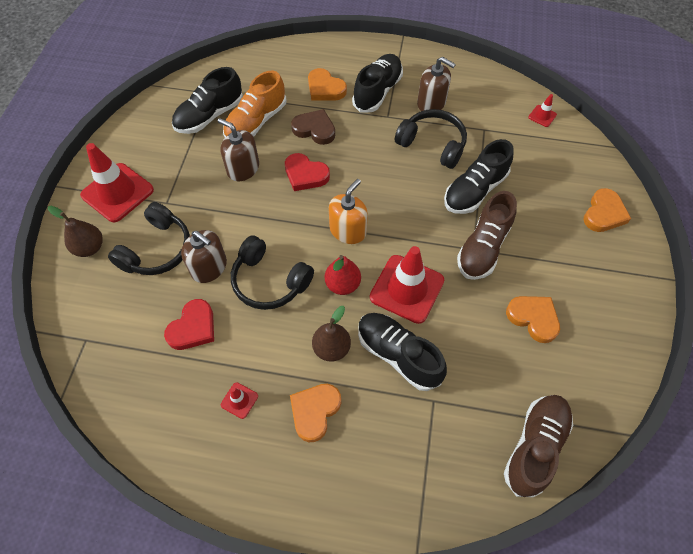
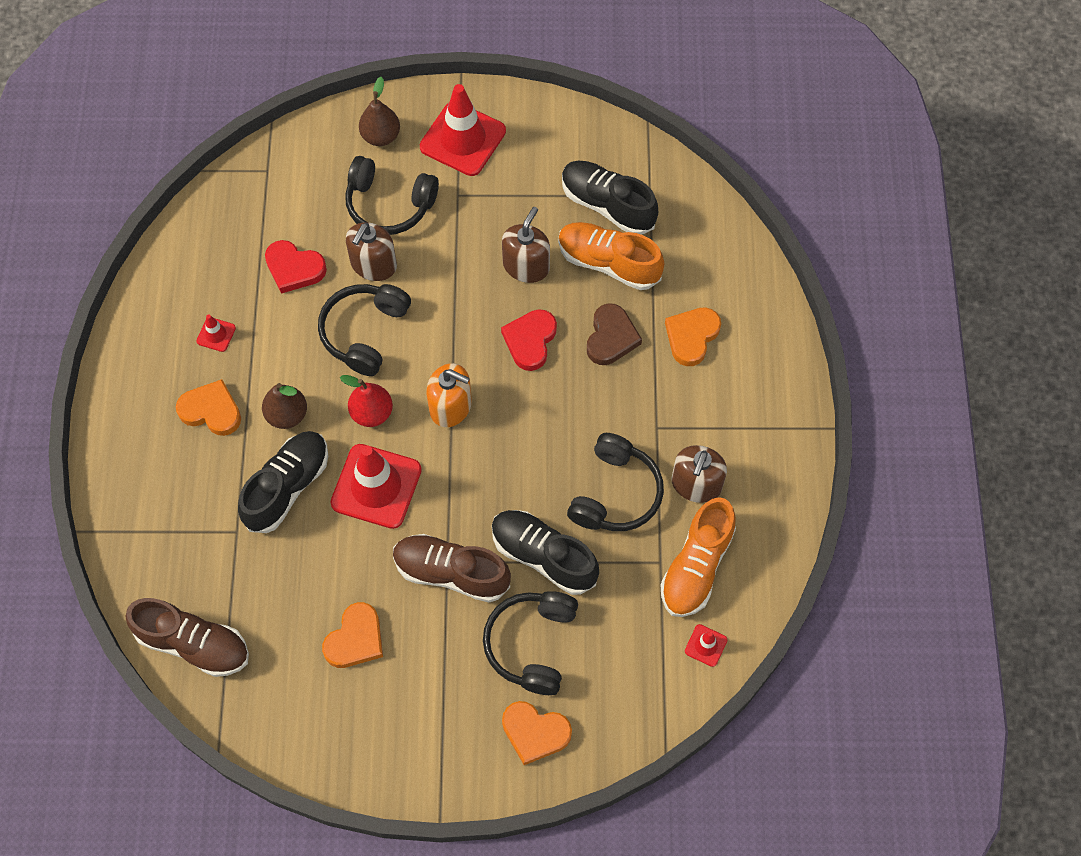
camera: 80 degrees right, 5 degrees up
black shoe [352,54,403,112] -> none
none -> black headphones [483,591,578,695]
none -> orange shoe [661,497,736,617]

